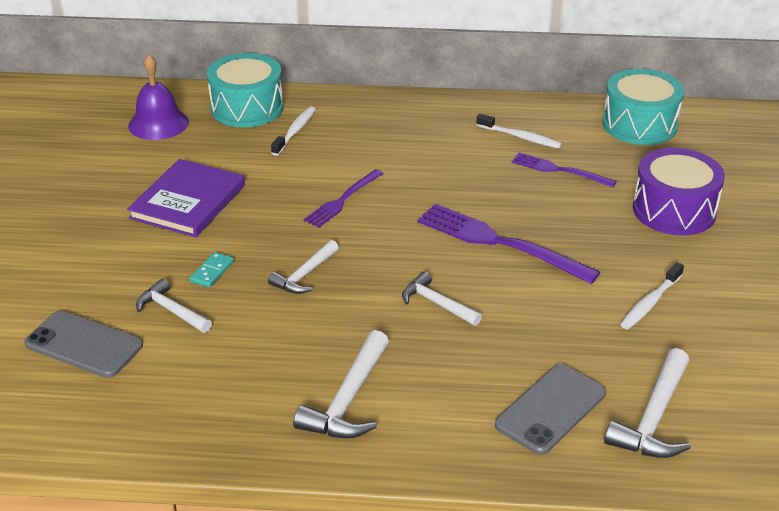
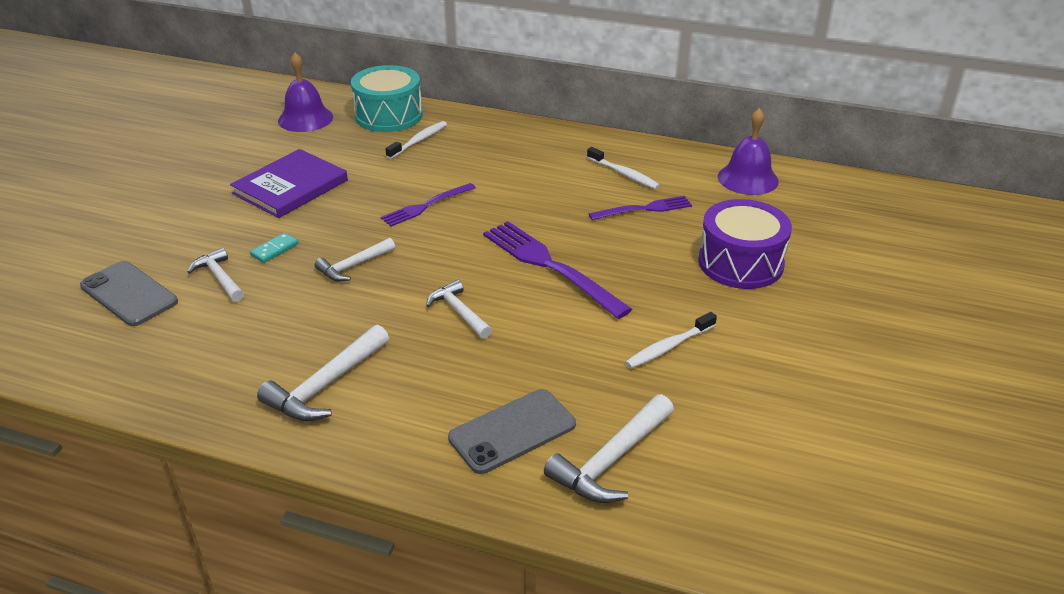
camera: 15 degrees right, 0 degrees up
purple fork [512,152,617,188] -> purple fork turned 120 degrees clockwise [589,196,692,220]
turquoise drum [602,69,684,145] -> purple bell [718,108,779,195]

